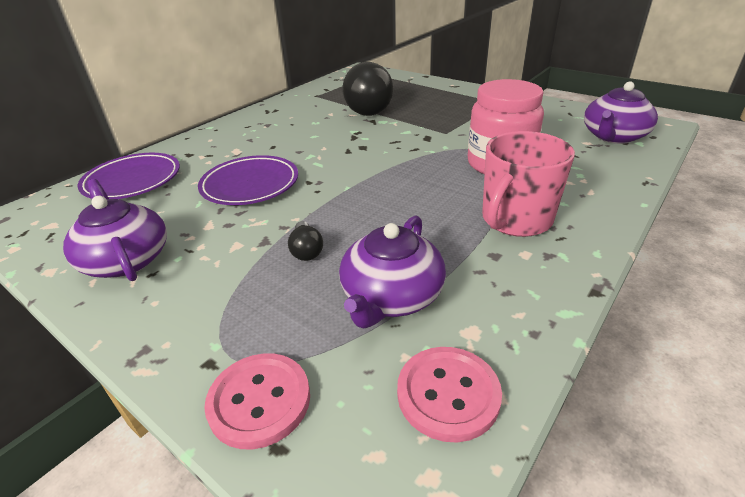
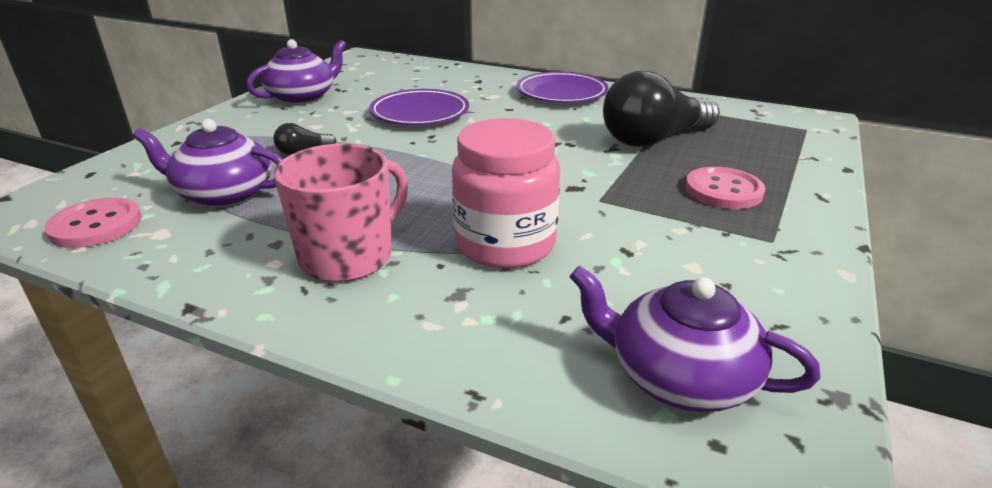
camera: 75 degrees right, 5 degrees down
purple plate [78,153,180,199] -> purple plate moved to [516,71,609,103]
pink button [204,353,310,450] -> pink button moved to [685,167,765,209]
pink mug [482,131,575,237] -> pink mug turned 105 degrees clockwise [274,144,408,282]

